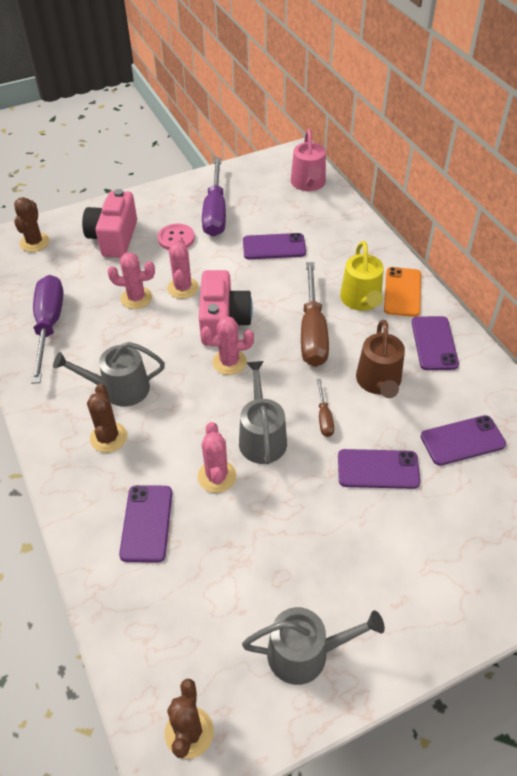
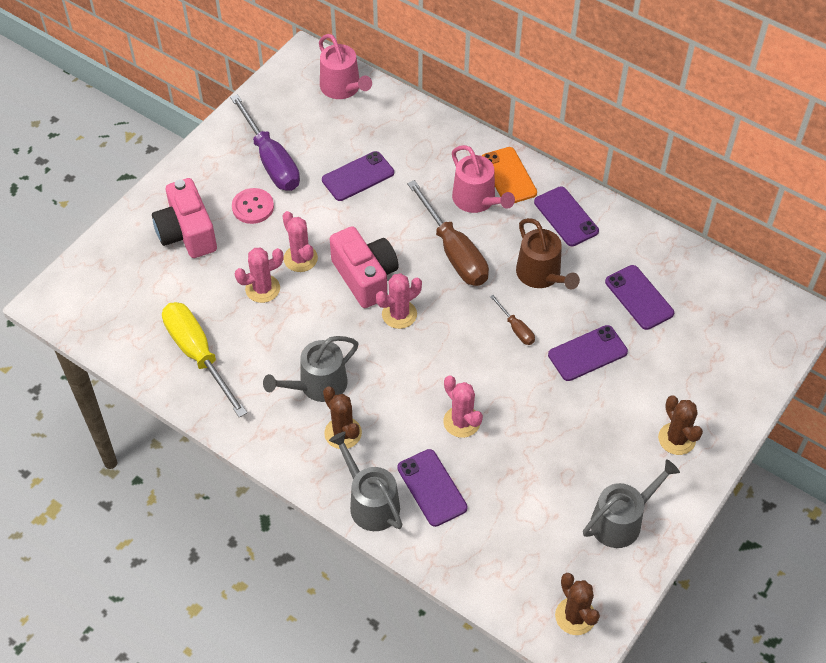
camera: 30 degrees left, 5 degrees up
brown cactus [14,197,50,252] -> brown cactus moved to [658,395,703,455]
purple screwdriver [31,275,64,384] -> yellow screwdriver [162,302,247,418]
grey watering can [239,361,287,464] -> grey watering can moved to [329,432,403,531]
yellow watering can [340,241,384,311] -> pink watering can [452,145,515,213]
purple phone [421,415,506,466] -> purple phone turned 75 degrees counterclockwise [605,265,674,330]

